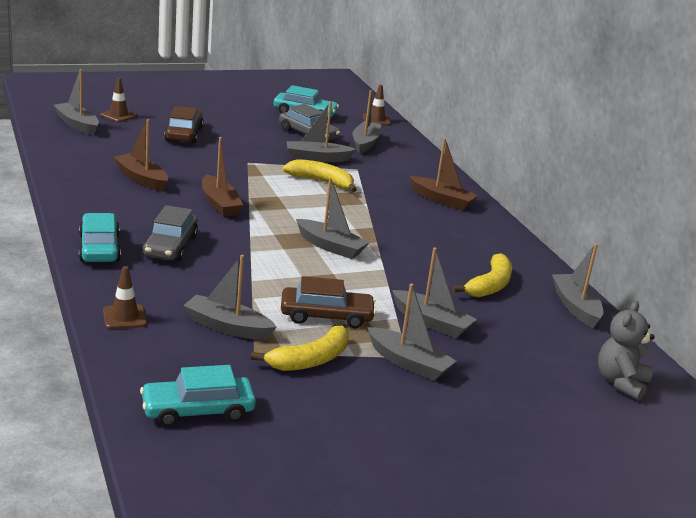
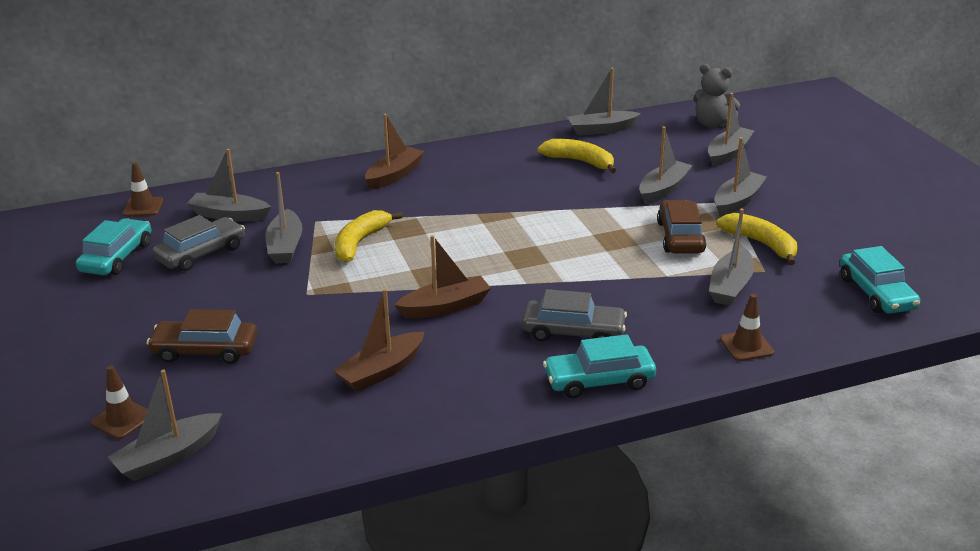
camera: 85 degrees left, 5 degrees up
grey boat [296,178,370,259] -> grey boat moved to [708,93,754,167]

